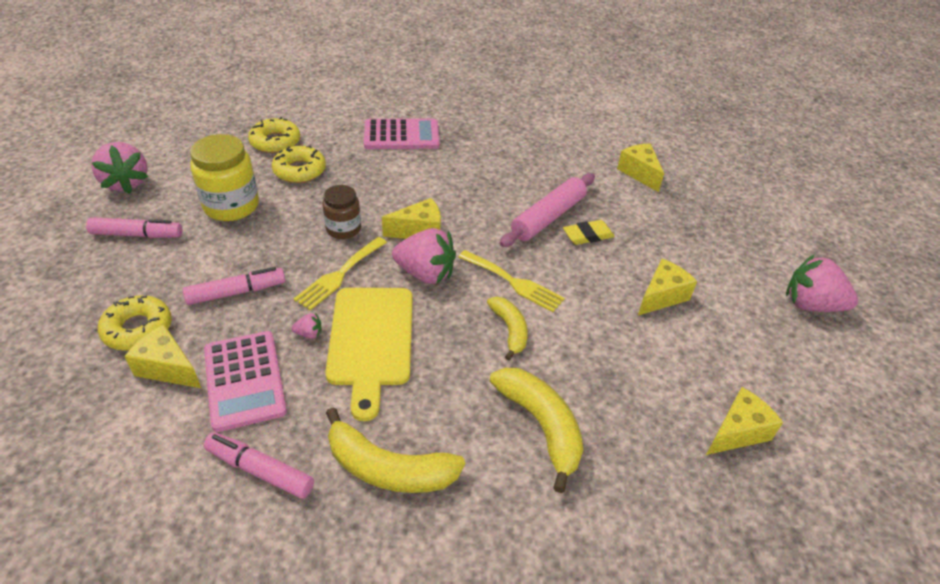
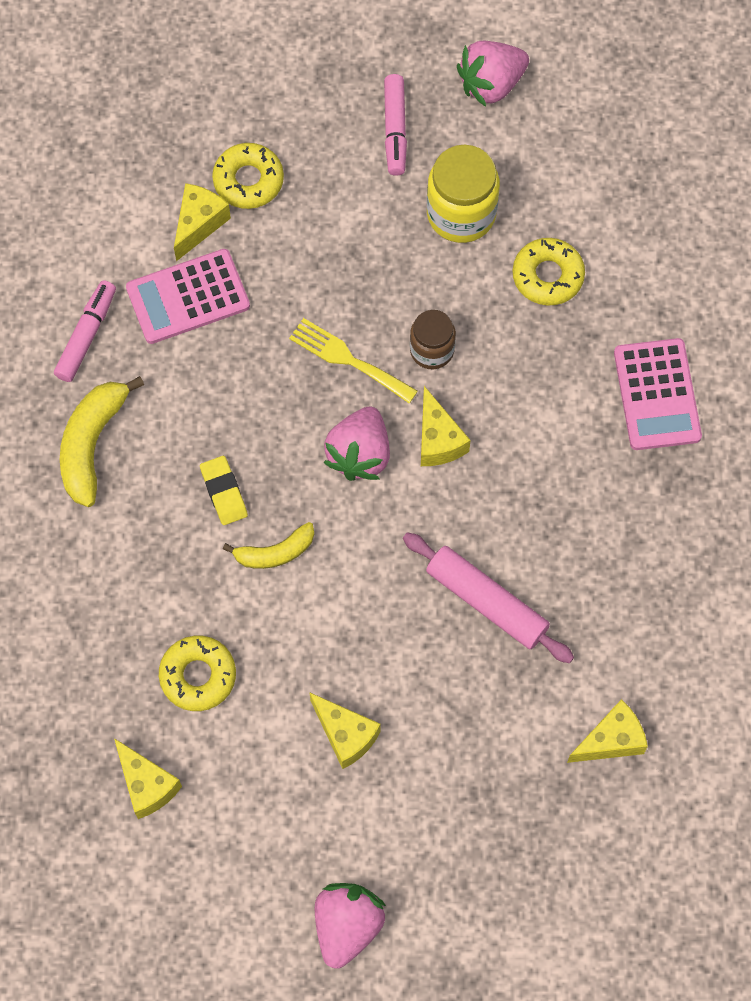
camera: 90 degrees right, 25 degrees up
pink marker [183,267,286,305] -> none
yellow donut [248,117,300,153] -> yellow donut moved to [159,636,236,711]
pink strawberry [292,313,322,339] -> none
yellow cutting board [325,288,413,421] -> none
yellow fork [458,250,565,312] -> none
yellow banana [489,368,583,493] -> none
yellow eraser [563,220,615,245] -> yellow eraser moved to [200,456,248,525]

